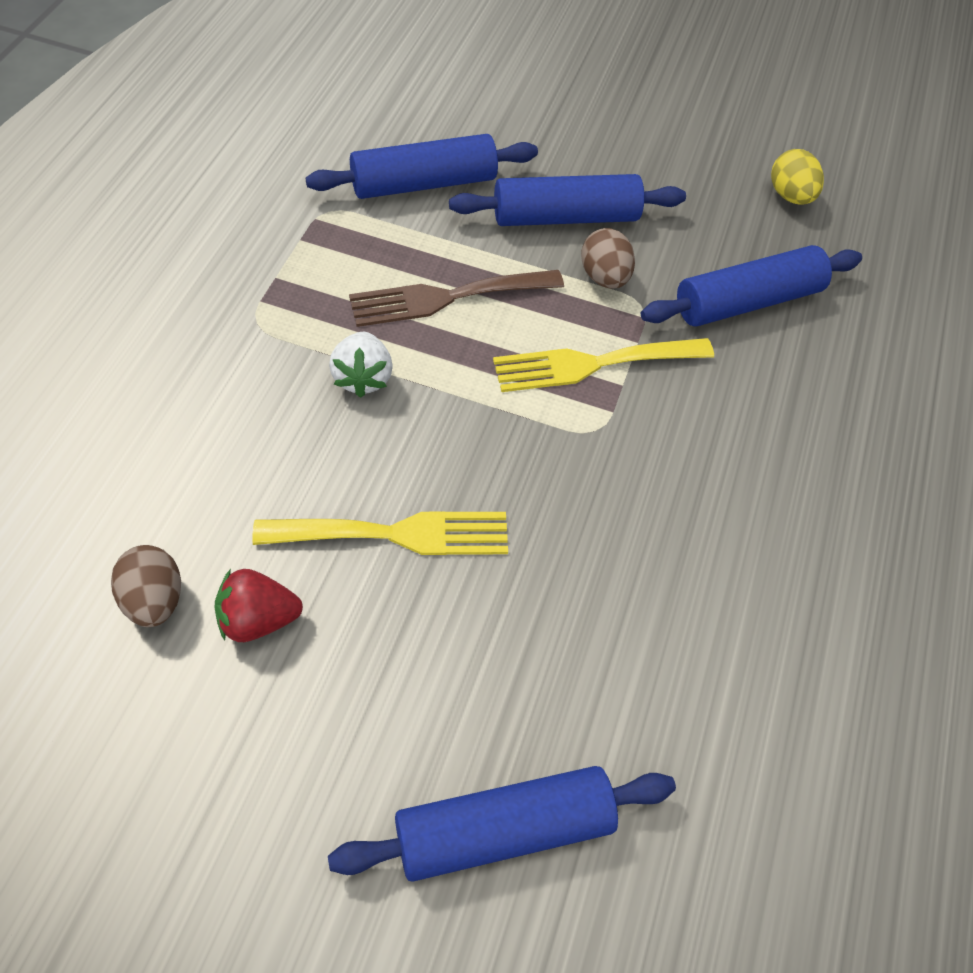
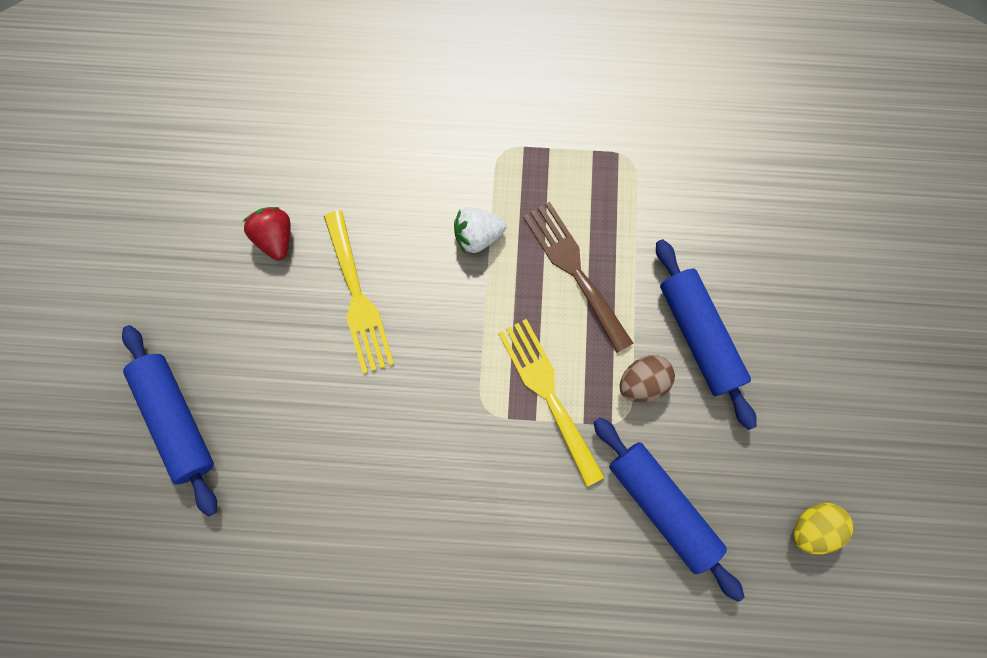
camera: 80 degrees right, 20 degrees up
brown egg [111,545,181,627] -> none
blue rolling pin [306,134,538,199] -> none

